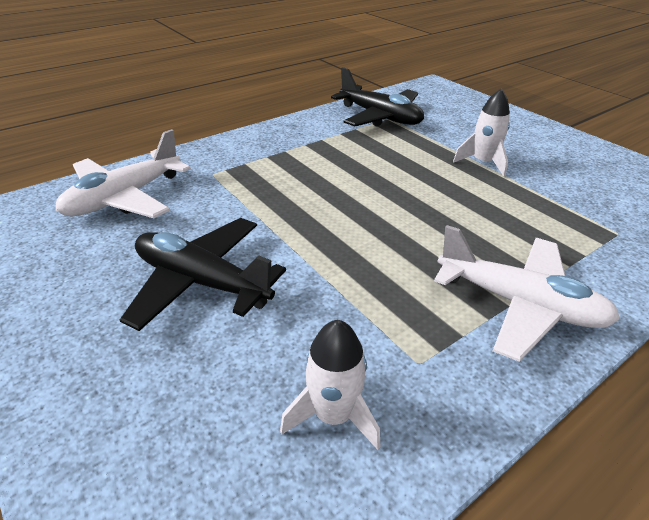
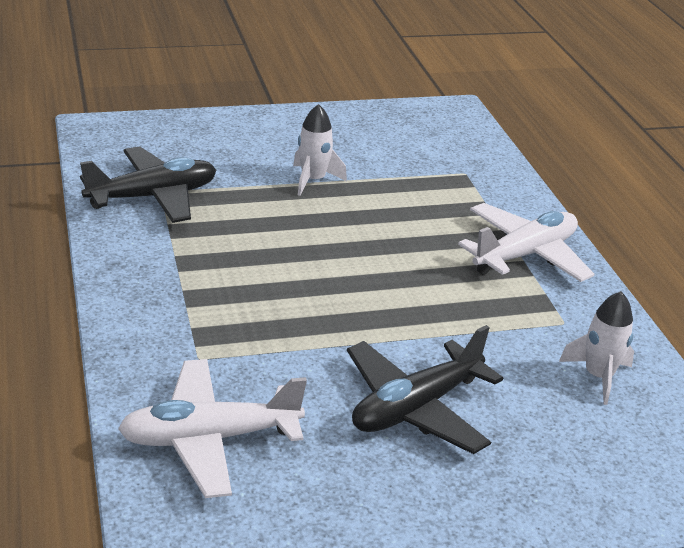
camera: 70 degrees left, 5 degrees down
white plane [56,129,191,218] -> white plane turned 105 degrees clockwise [118,359,307,498]

